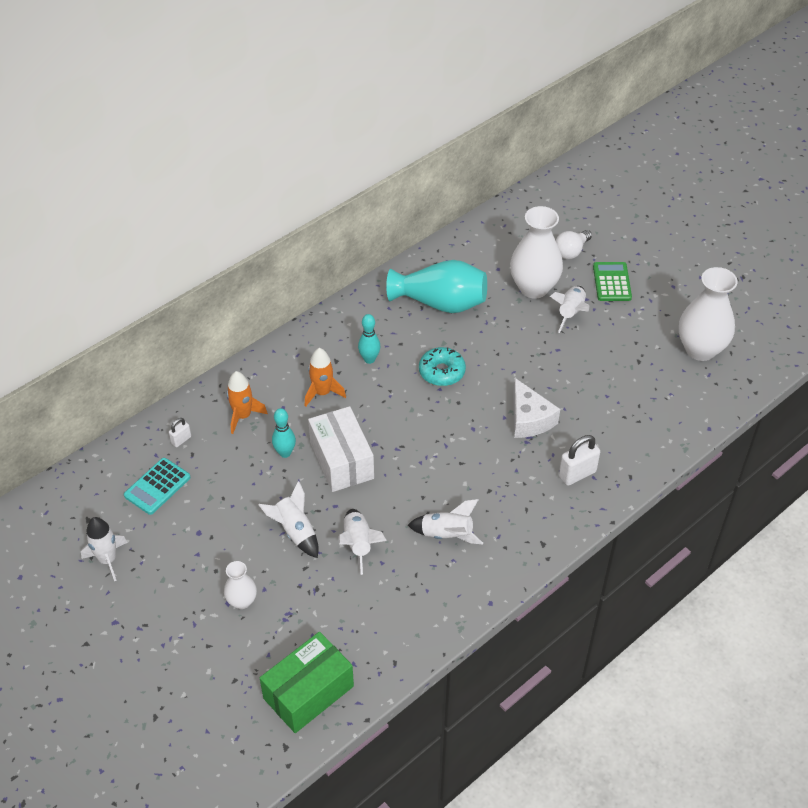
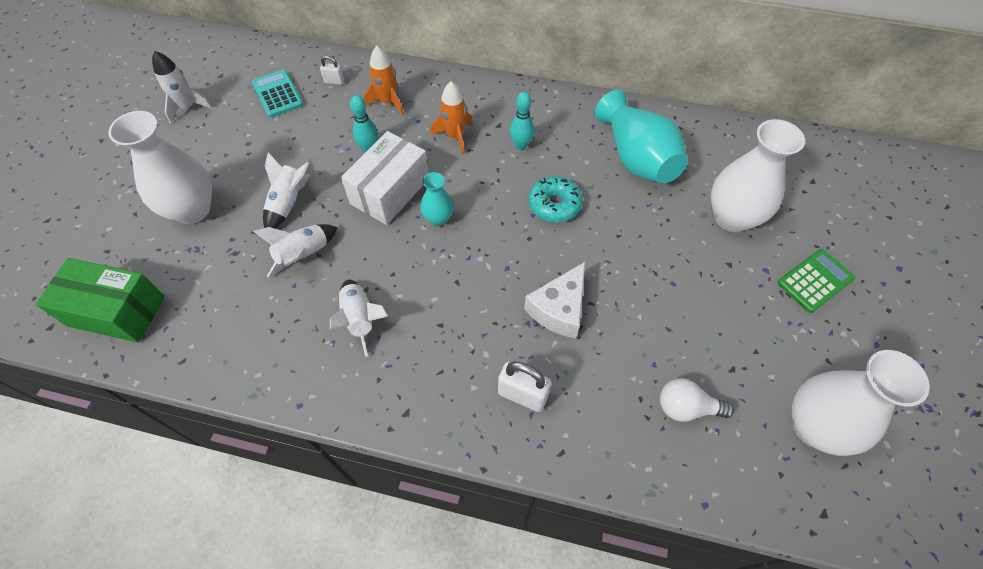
camera: 55 degrees right, 10 degrees up
turquoise calculator [124,458,190,515] -> turquoise calculator turned 60 degrees clockwise [252,70,303,117]
white vase [224,561,257,609] -> white vase [108,111,212,224], size x1.95
white rocket [550,286,590,333] -> none
white light bulb [555,230,592,259] -> white light bulb moved to [660,378,734,422]
none -> turquoise vase [420,172,454,226]

